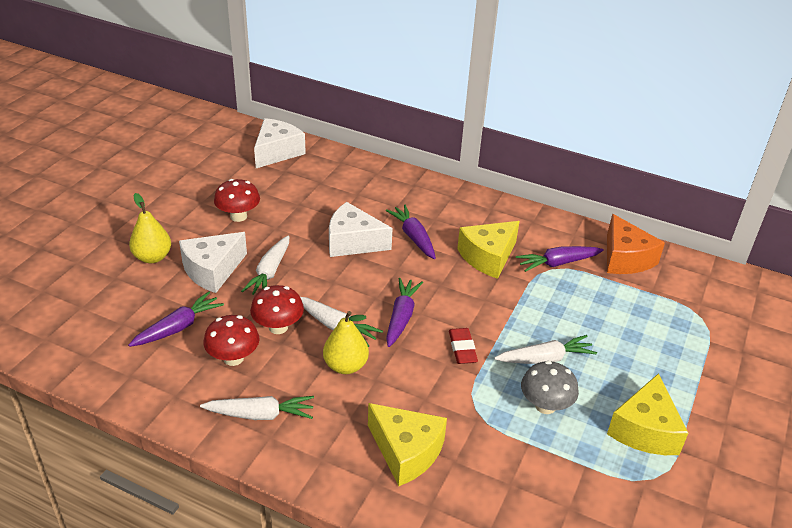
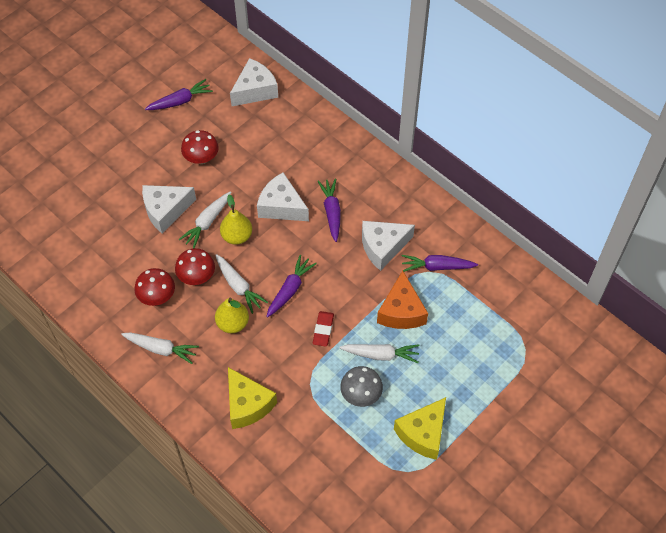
camera: 20 degrees right, 20 degrees up
purple carrot [128,291,224,347] -> purple carrot moved to [145,79,213,110]
yellow pear [129,193,171,263] -> yellow pear moved to [220,194,252,245]
yellow cheese [457,221,520,279] -> white cheese [362,221,415,271]
orange cheese [607,214,665,274] -> orange cheese moved to [377,271,428,329]

